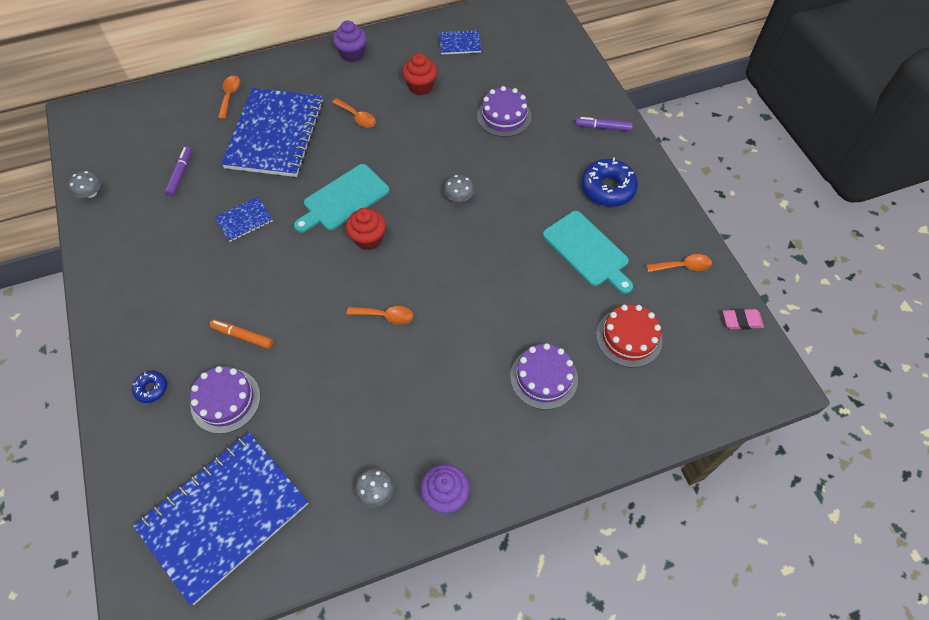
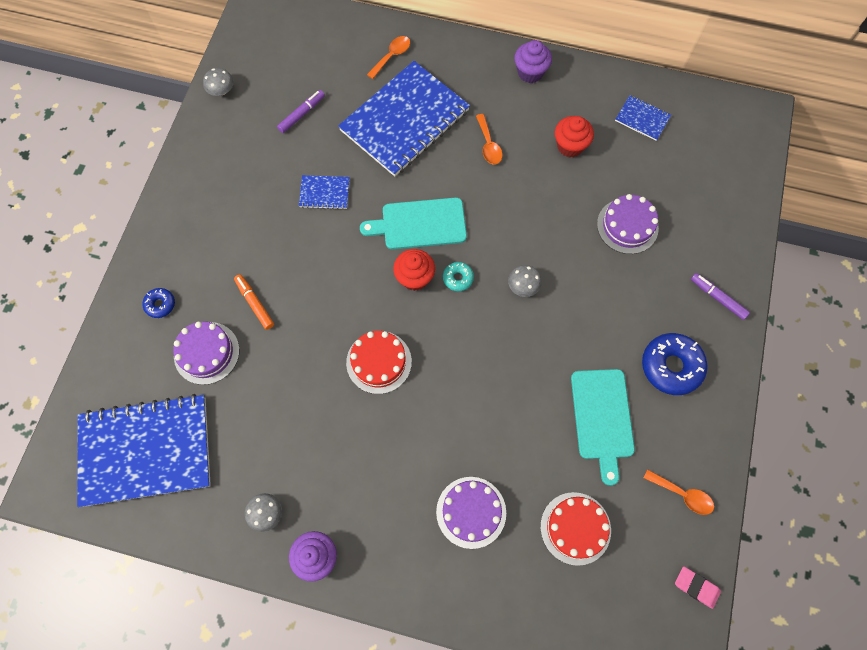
camera: 35 degrees right, 10 degrees up
orange spoon [347,306,413,325] -> red cake [346,331,412,394]
none -> turquoise donut [443,262,474,291]

